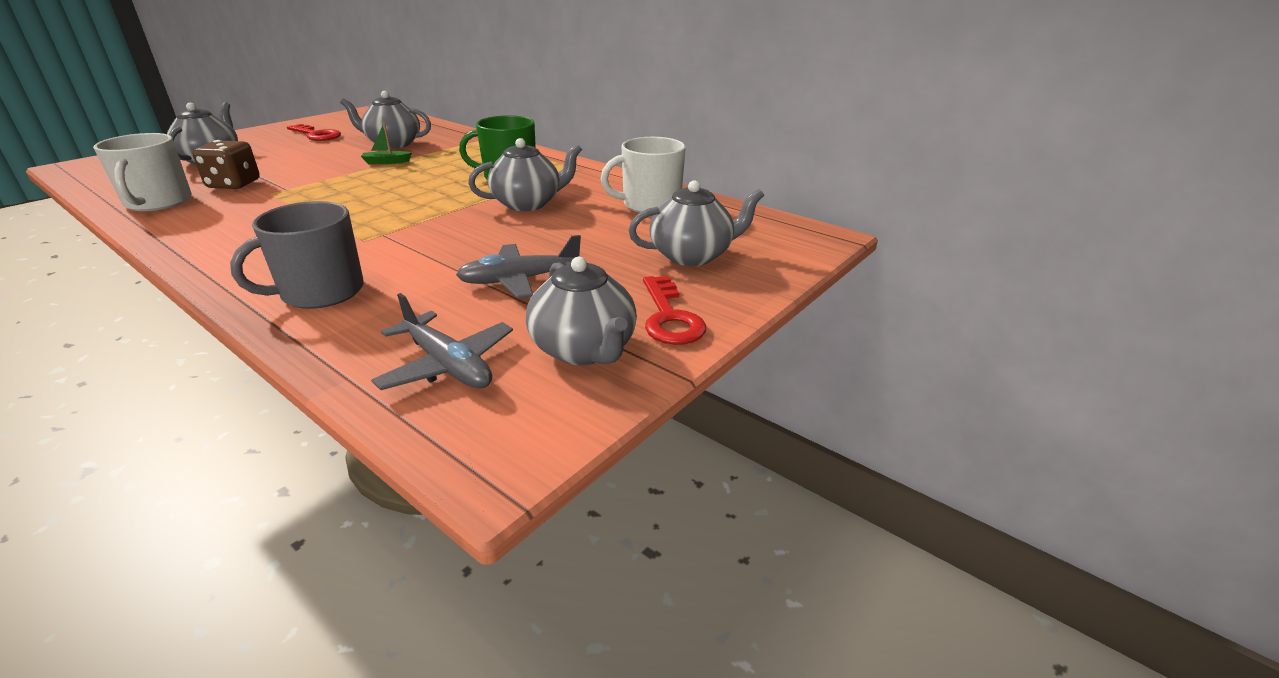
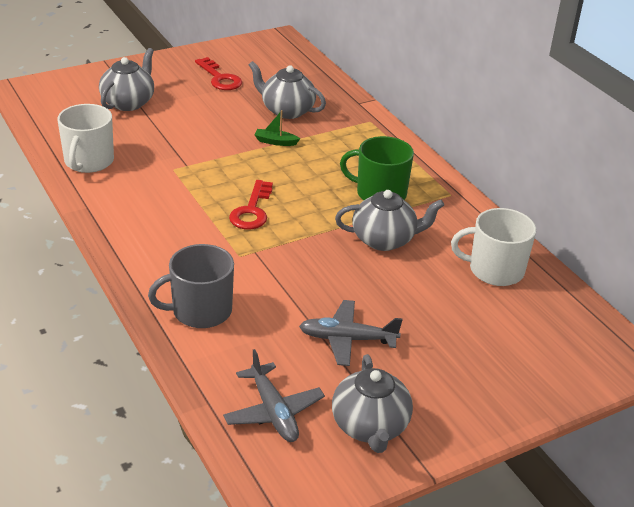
camera: 20 degrees right, 5 degrees up
brown dice [192,140,259,189] -> none
grey teapot [628,180,764,266] -> none
red key [643,276,706,345] -> red key moved to [229,180,273,229]

